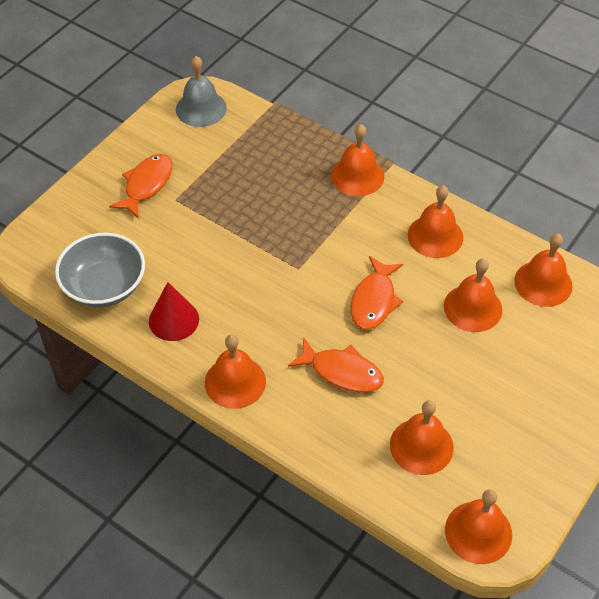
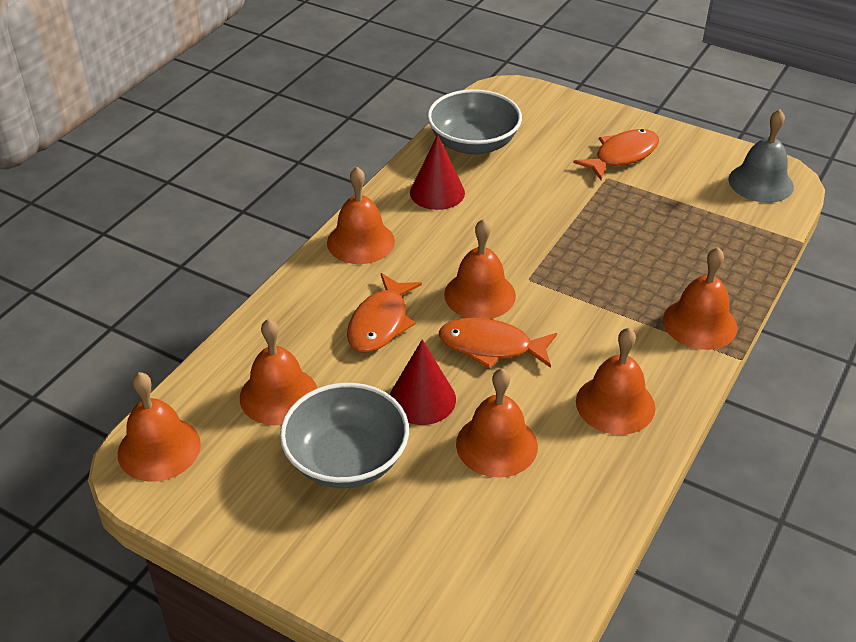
camera: 85 degrees right, 10 degrees down
orange fish [109,154,173,219] -> orange fish turned 60 degrees counterclockwise [573,129,659,180]
orange bell [514,233,573,307] -> orange bell moved to [444,219,516,319]
none -> grey bowl [280,383,409,488]
none -> red cone [390,339,456,425]

